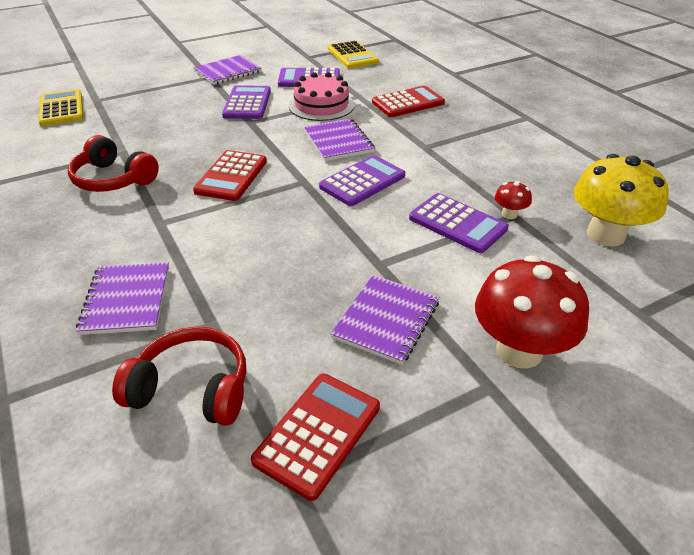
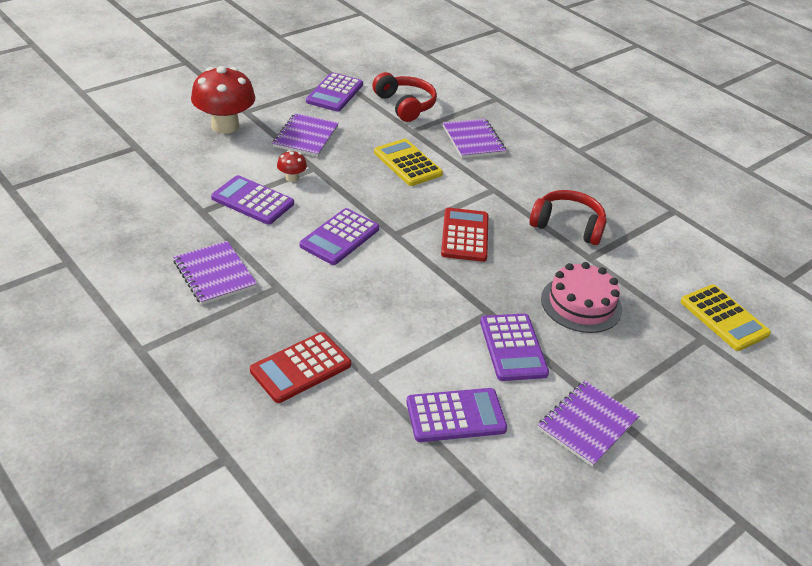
camera: 165 degrees right, 0 degrees up
red headphones [112,327,246,426] -> red headphones turned 120 degrees counterclockwise [372,72,437,122]
red calculator [251,374,380,501] -> purple calculator [306,72,363,112]
pink cake [289,72,355,121] -> pink cake moved to [541,262,622,333]
purple notebook [304,119,375,161] -> purple notebook moved to [173,241,257,305]
yellow calculator [328,41,379,69] -> yellow calculator moved to [374,139,443,186]
red mushroom [495,181,532,219] -> red mushroom moved to [277,150,307,182]
yellow mushroom [574,154,669,246] -> none

